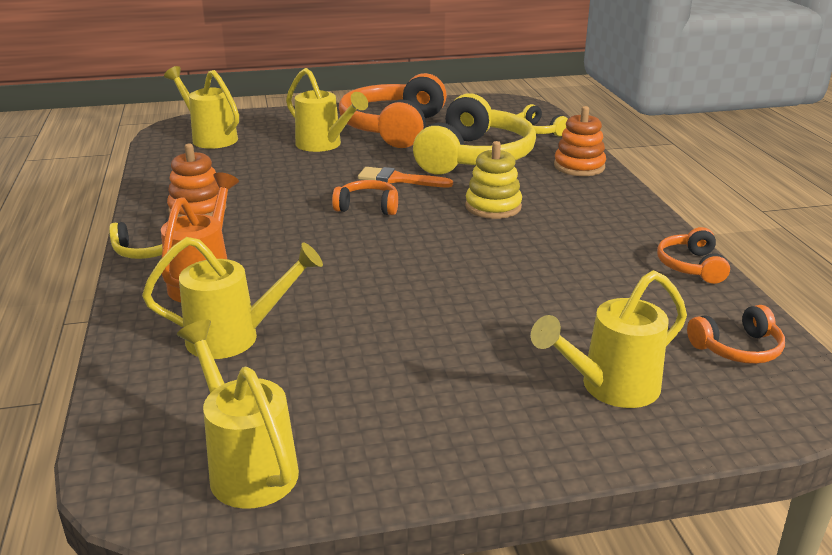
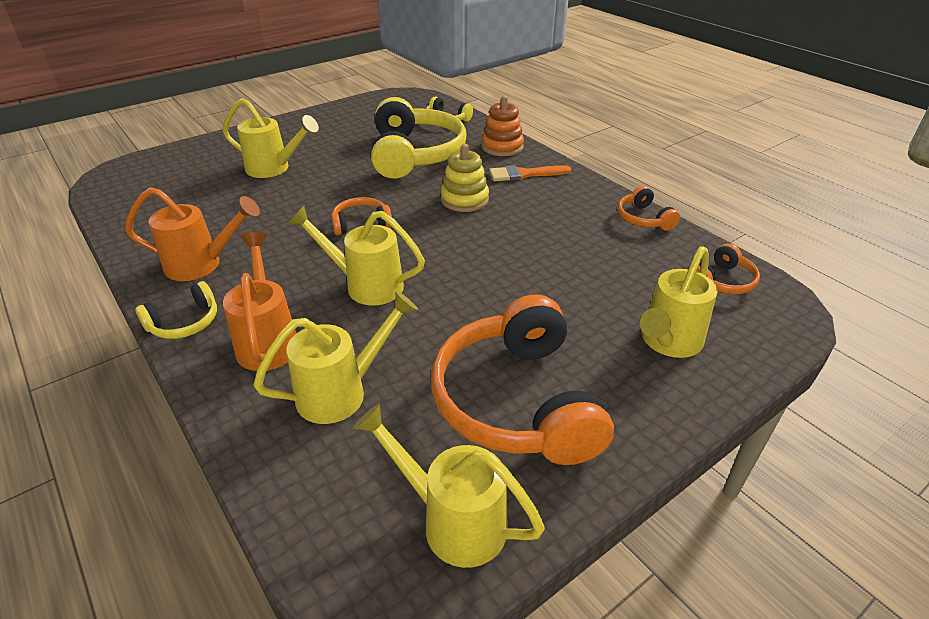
camera: 25 degrees left, 10 degrees up
yellow watering can [164,66,239,149] -> yellow watering can moved to [288,206,425,305]
orange stacking toy [167,144,226,217] -> orange watering can [125,187,260,281]
orange headphones [339,73,447,148] -> orange headphones moved to [431,295,614,465]
orange brush [358,167,453,187] -> orange brush moved to [489,165,571,181]

